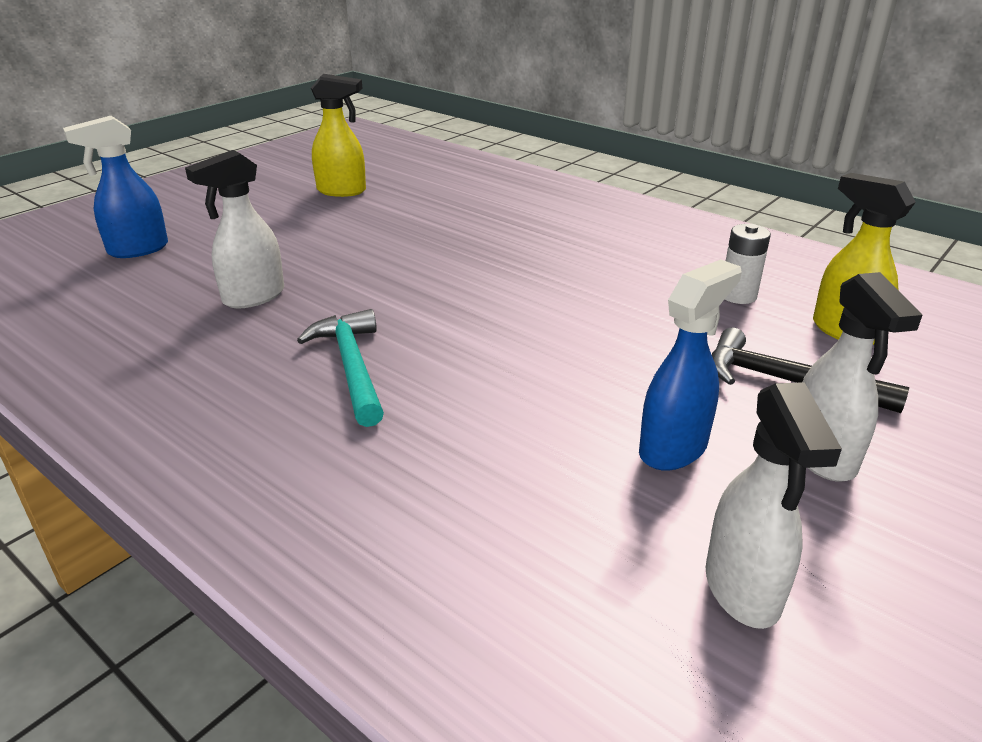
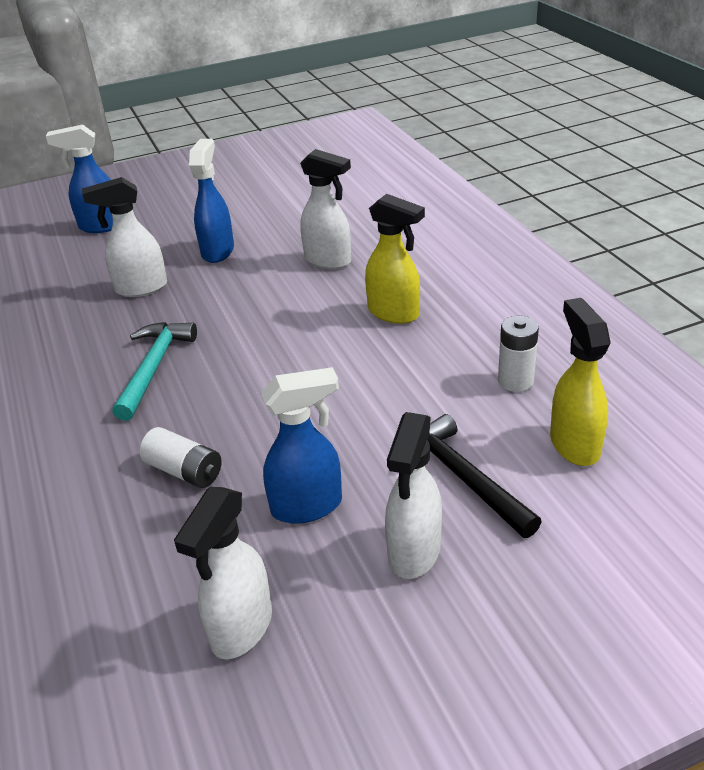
camera: 30 degrees right, 5 degrees up
yellow spray bottle [311,74,366,197] -> yellow spray bottle moved to [365,194,425,324]
none -> white battery [140,427,222,488]
none -> blue spray bottle [189,139,234,263]
none -> white spray bottle [300,149,351,269]

